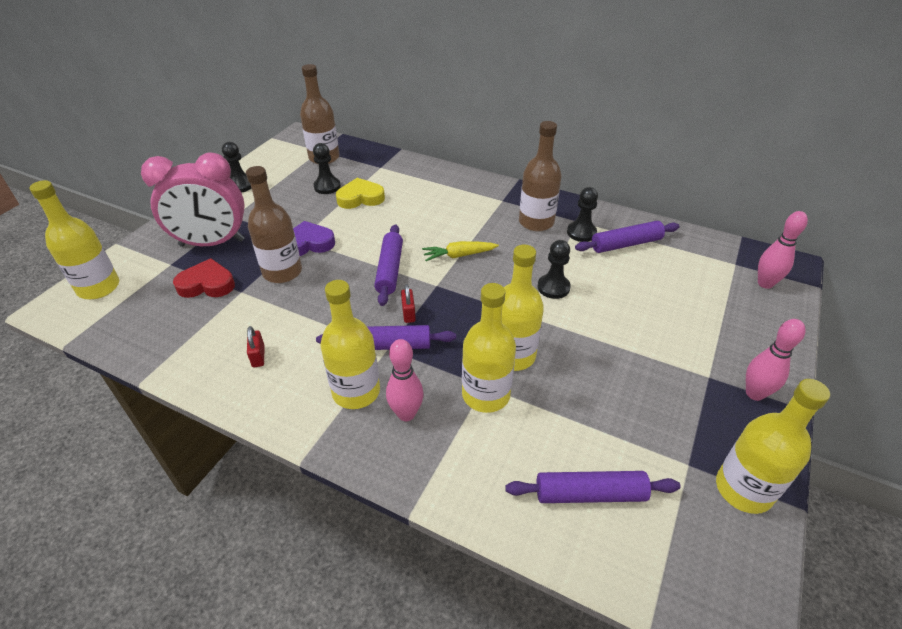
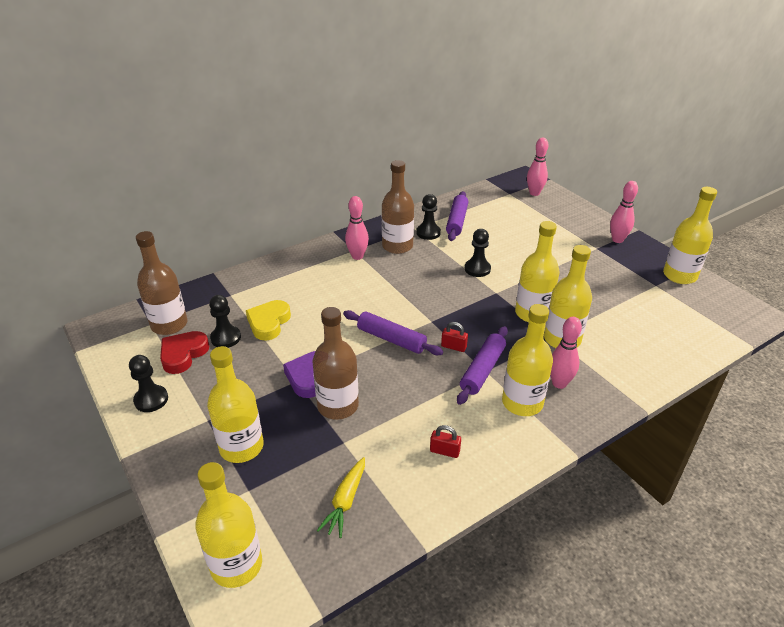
camera: 60 degrees left, 5 degrees down
pink clock [141,152,245,247] -> yellow bottle [207,346,264,463]
red heart [173,258,235,298] -> red heart moved to [160,331,209,374]
yellow carrot [422,241,499,261] -> yellow carrot moved to [317,457,365,538]
purple rolling pin [505,471,681,503] -> none
none -> pink bowling pin [345,196,369,260]

